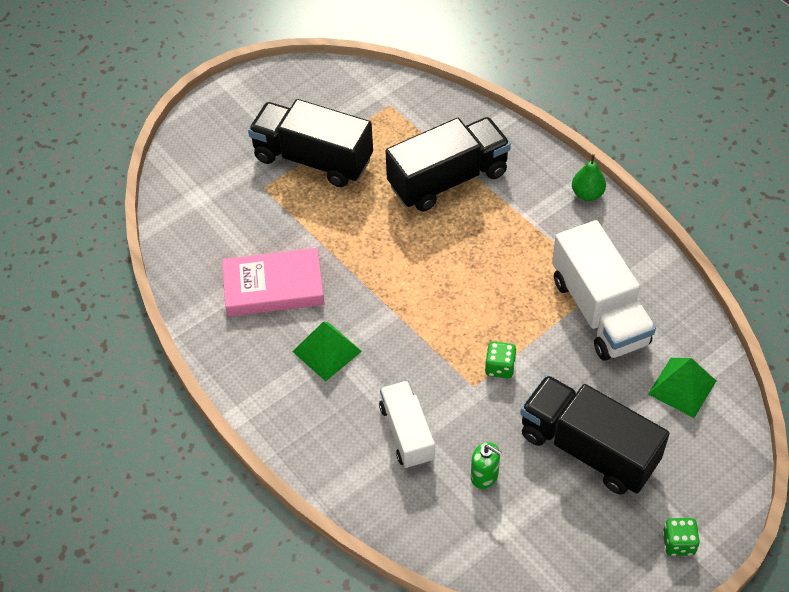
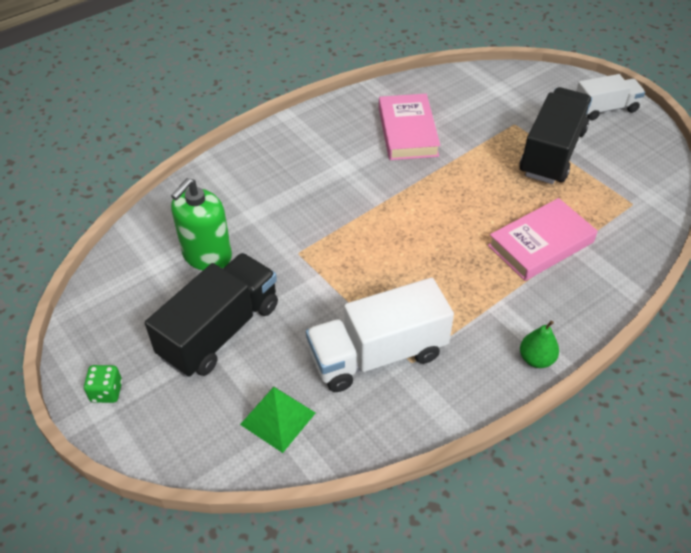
camera: 90 degrees right, 5 degrees down
green pyramid [292,321,362,381] -> none
white truck [379,381,435,469] -> white truck moved to [576,74,645,120]
black truck [385,117,511,211] -> pink book [488,198,598,281]
green soap dispenser [471,442,501,489] -> green soap dispenser [171,178,232,271], size x1.88
green dice [485,341,516,379] -> none

